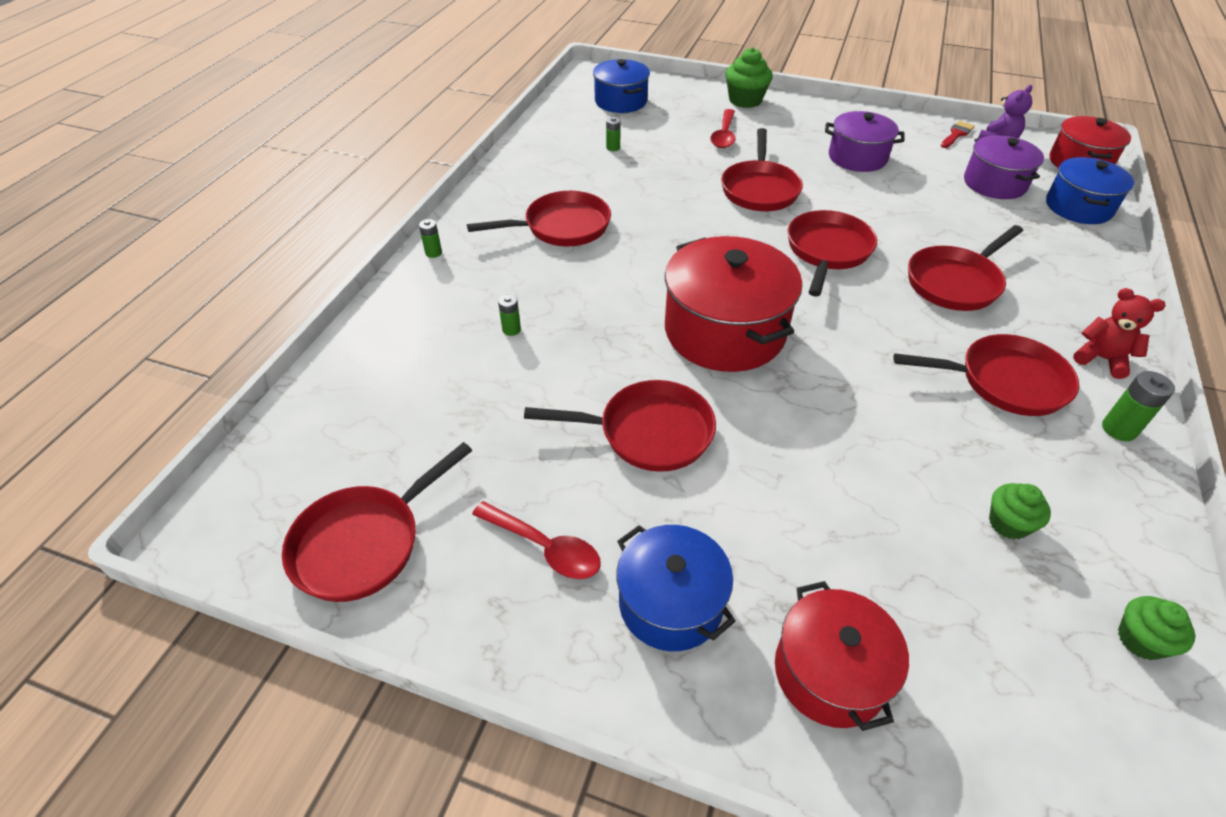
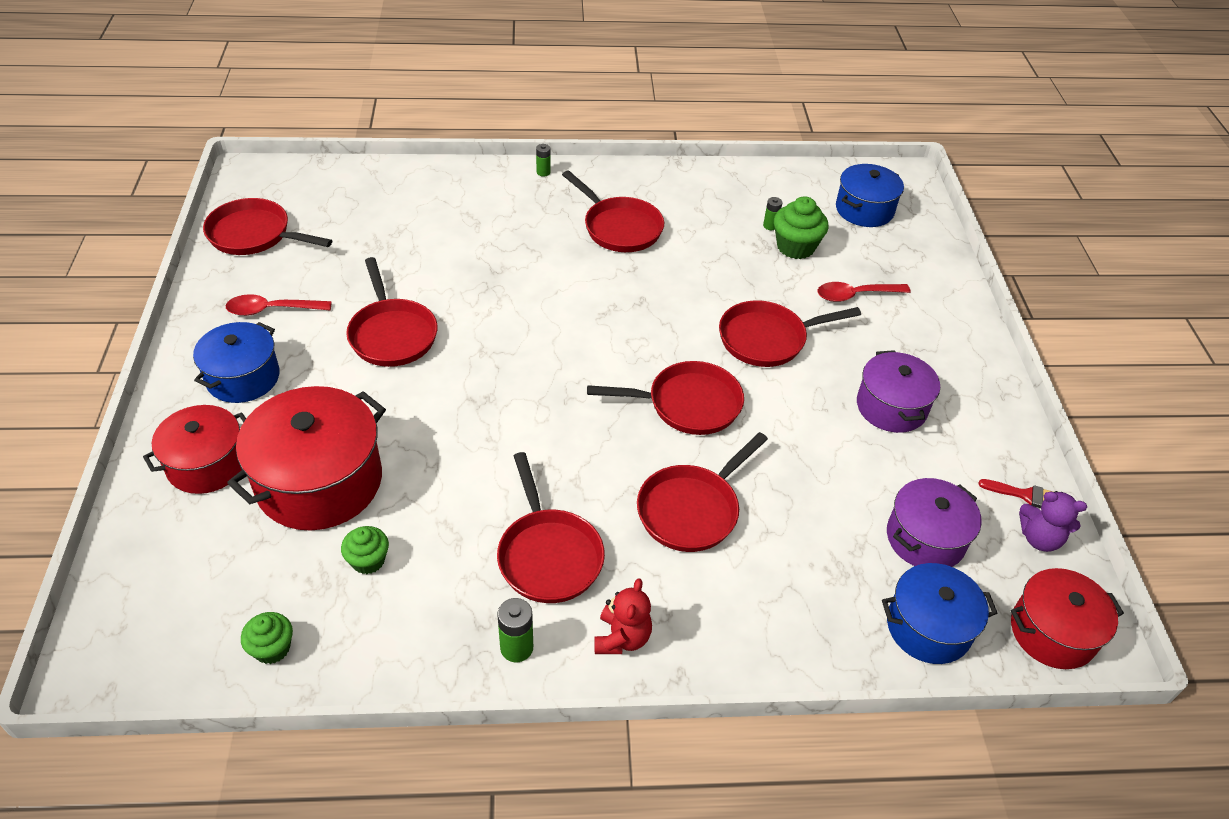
camera: 65 degrees right, 0 degrees up
red spoon [472,501,601,579] -> red spoon turned 75 degrees clockwise [226,294,332,316]
green battery [498,294,521,336] -> none
red pot [665,236,802,372] -> red pot moved to [227,386,386,530]
green cupcake [725,47,773,108] -> green cupcake moved to [774,196,828,259]
red pan [908,225,1023,311] -> red pan turned 75 degrees counterclockwise [637,432,768,552]

